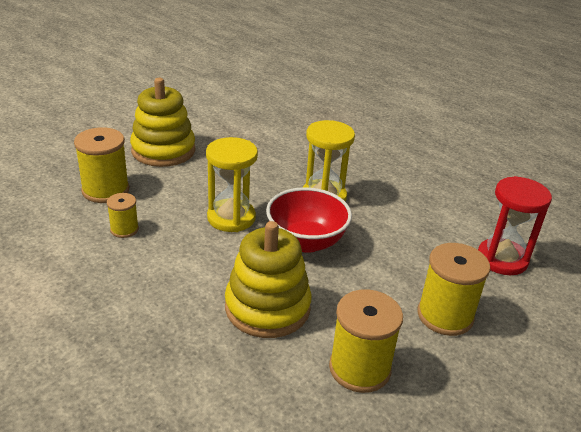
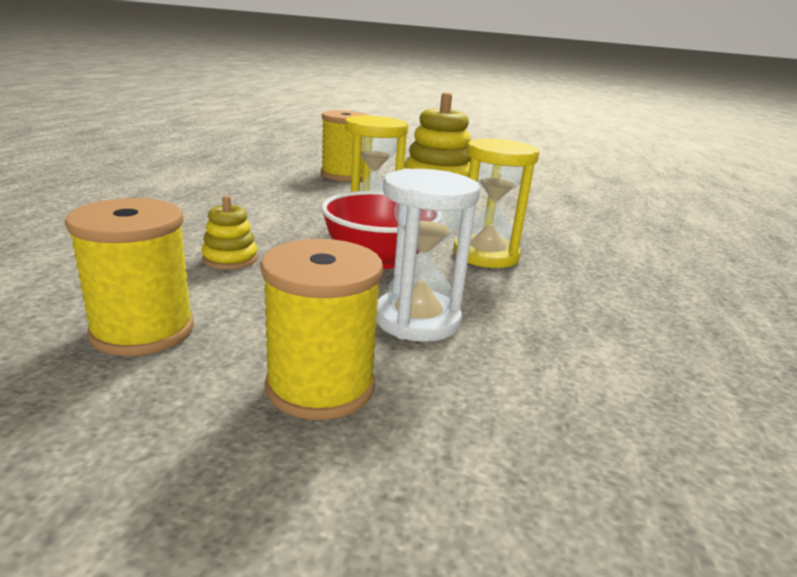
camera: 60 degrees right, 10 degrees down
yellow spool [107,193,139,238] -> none
yellow stacking toy [225,221,312,338] -> yellow stacking toy [201,195,258,269], size x0.48
red hourglass [478,176,552,275] -> none
none -> white hourglass [376,168,480,342]

